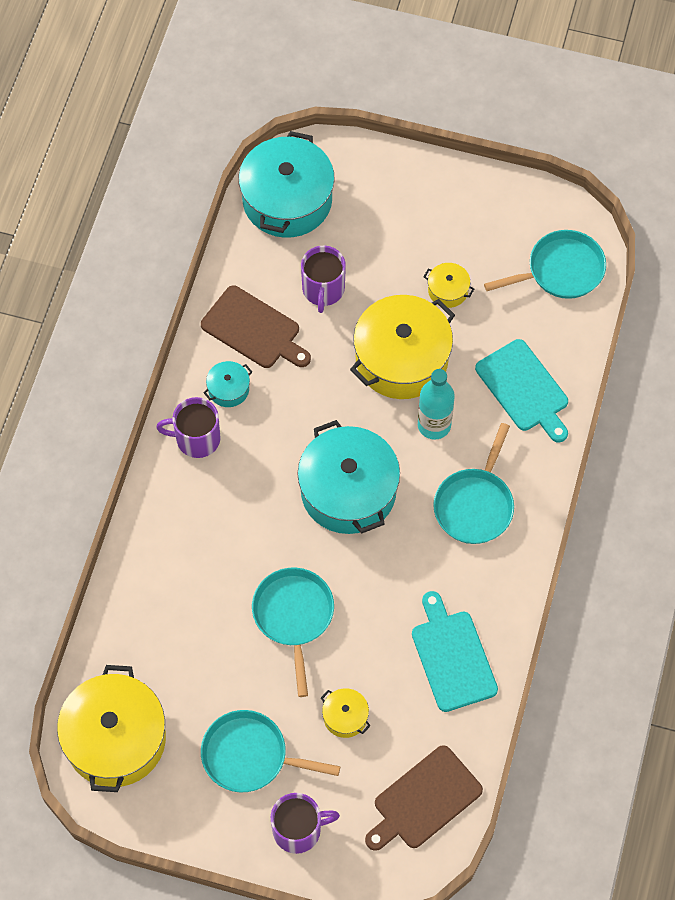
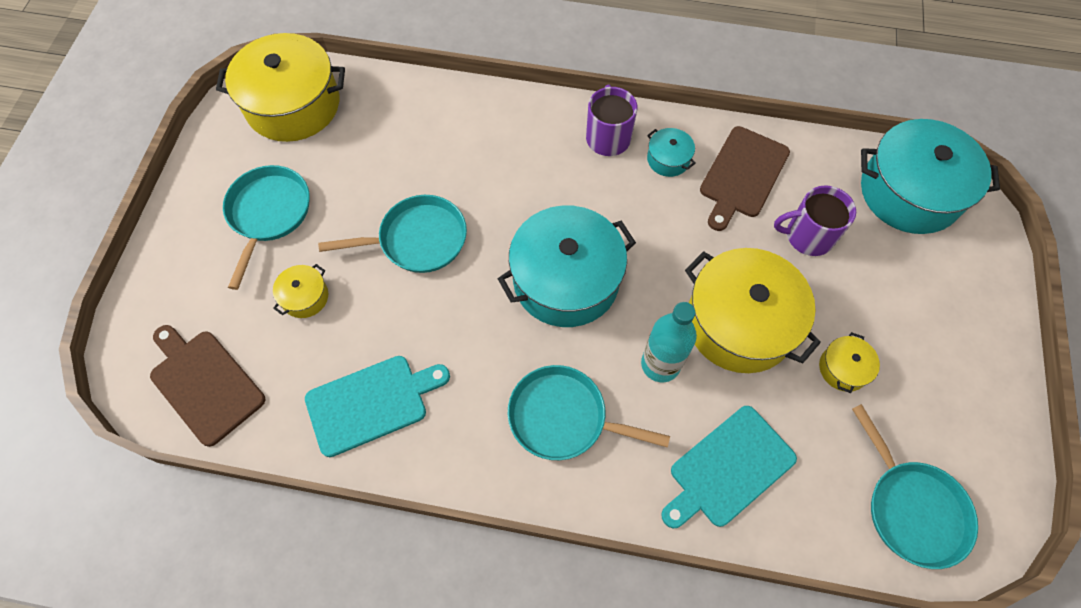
camera: 85 degrees right, 0 degrees up
purple mug [271,793,340,854] -> none

